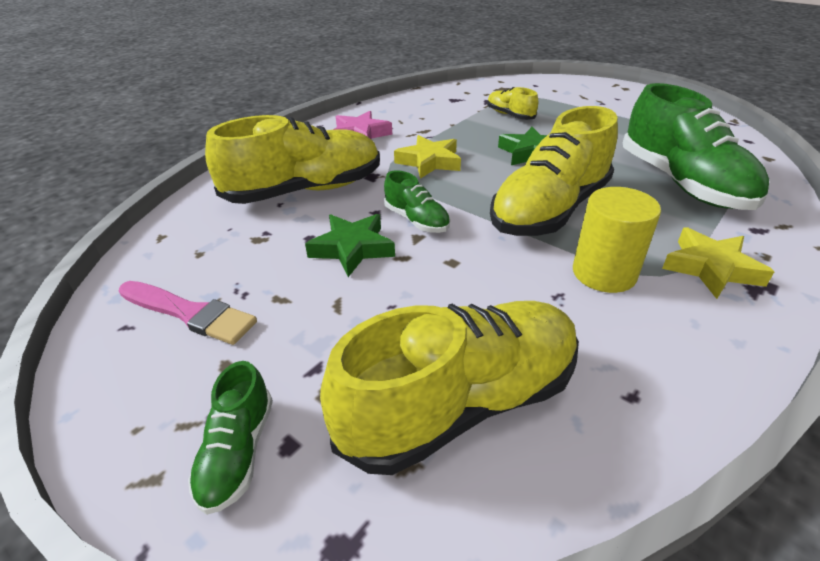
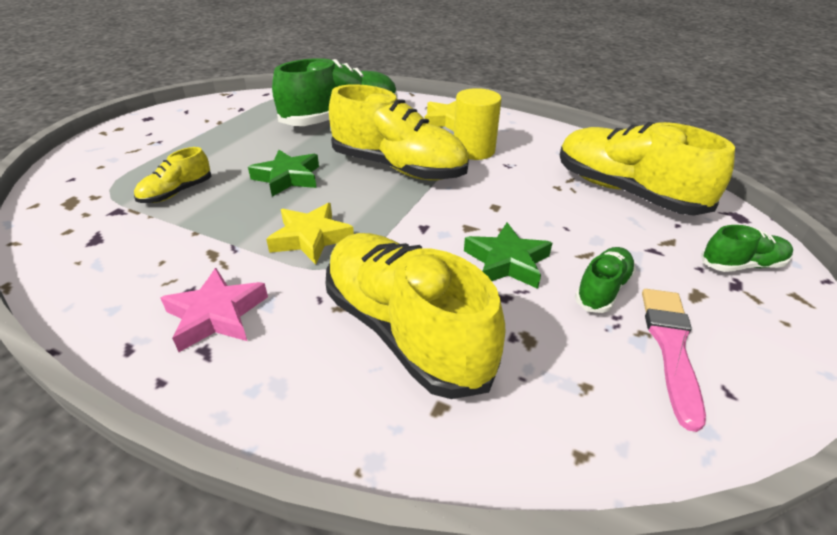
camera: 105 degrees left, 0 degrees up
green shoe [384,170,450,233] -> green shoe moved to [575,247,636,313]

